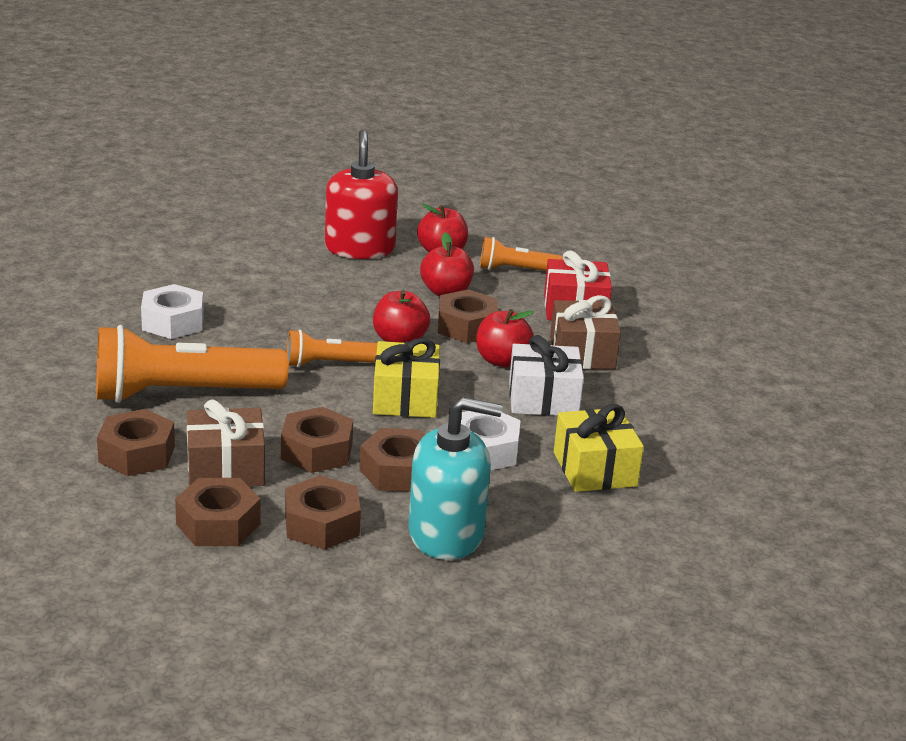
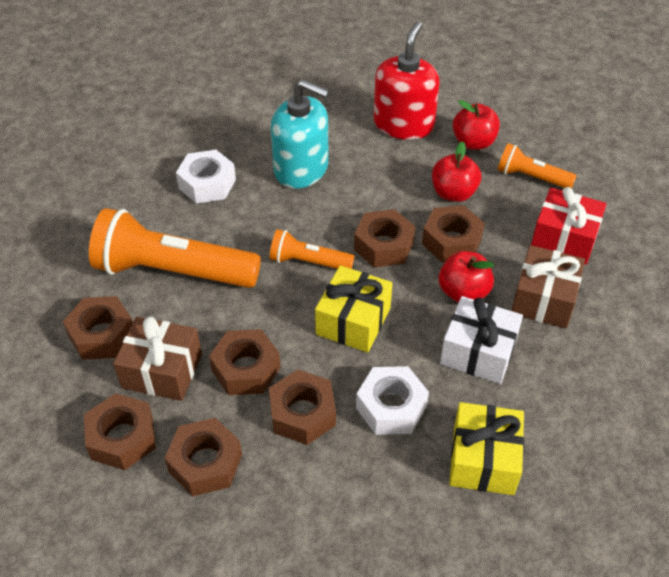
camera: 25 degrees right, 20 degrees up
red apple [373,290,430,343] -> brown nut [354,209,415,268]
turquoise soap dispenser [409,397,503,560] -> turquoise soap dispenser moved to [271,79,329,188]

